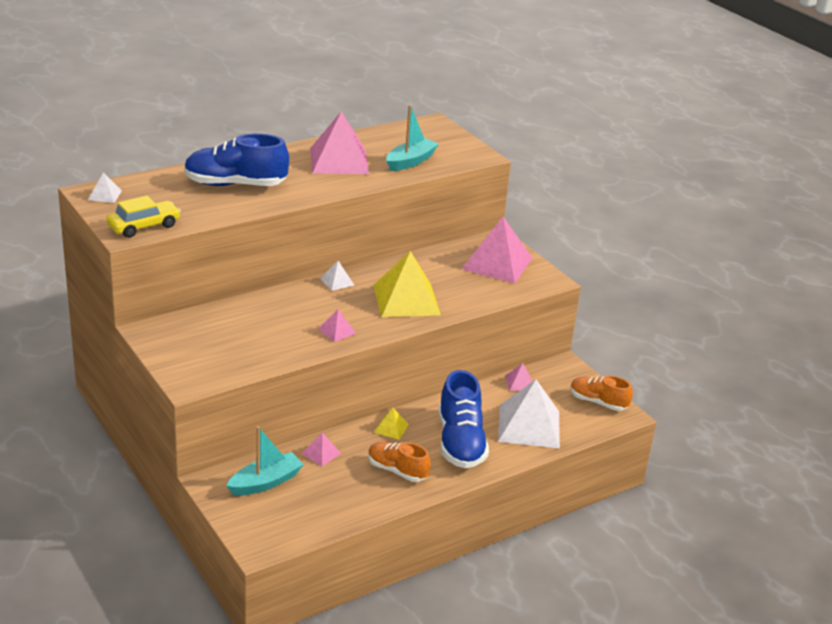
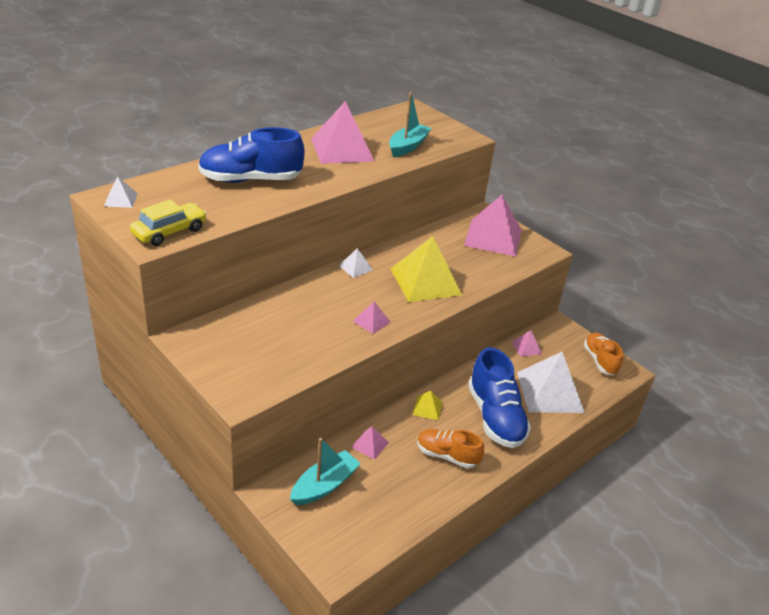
camera: 10 degrees left, 5 degrees up
orange shoe [570,376,633,411] -> orange shoe turned 60 degrees clockwise [584,332,623,375]

